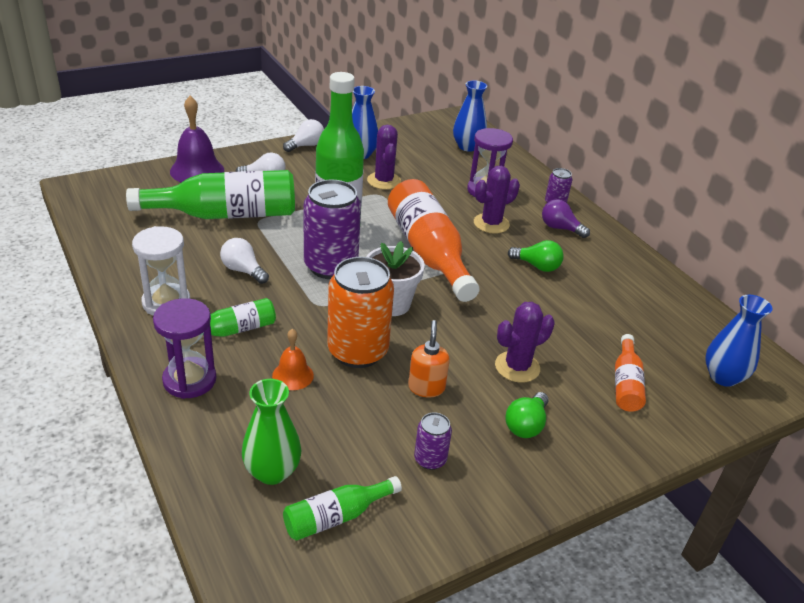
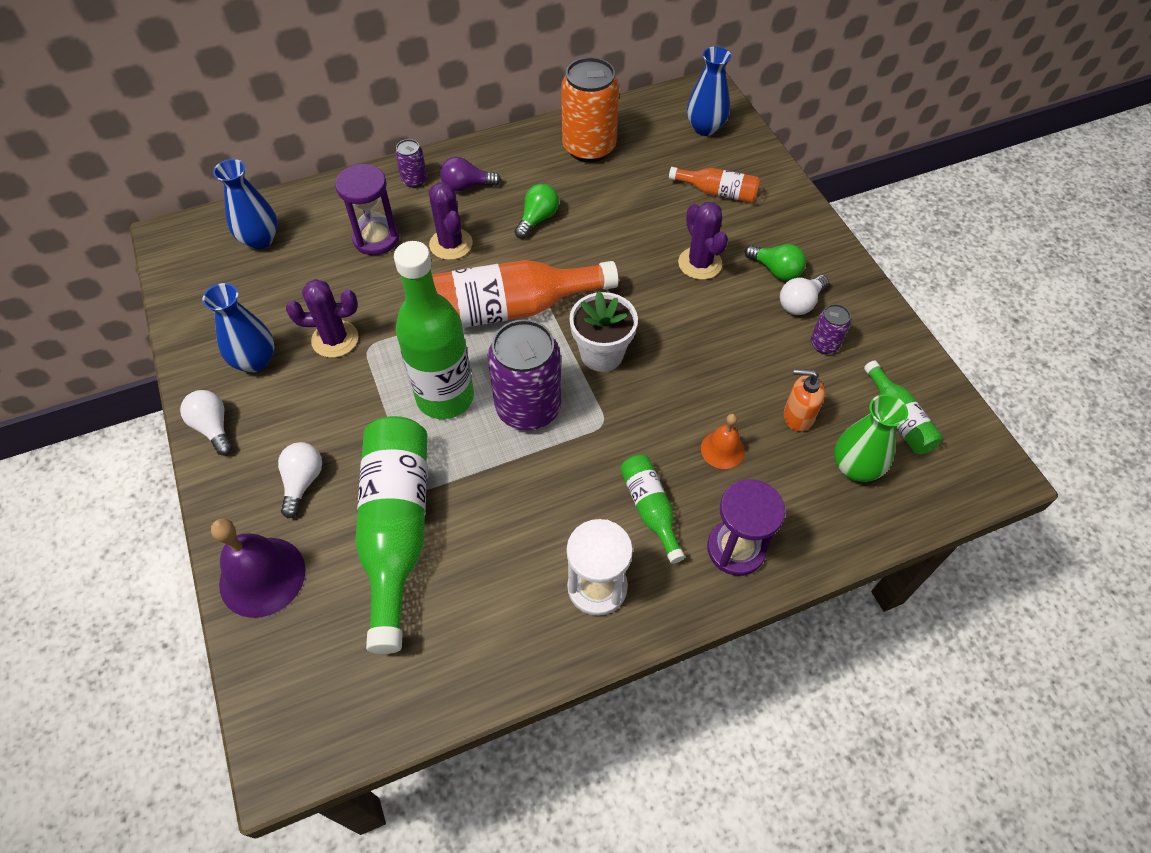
camera: 80 degrees left, 20 degrees up
white light bulb [220,238,269,284] -> white light bulb moved to [780,275,829,315]
orange can [327,257,394,368] -> orange can moved to [561,57,619,162]
orange soap dispenser [408,320,450,397] -> orange soap dispenser moved to [784,369,825,432]
purple light bulb [542,199,590,238] -> purple light bulb turned 45 degrees clockwise [440,157,501,192]

